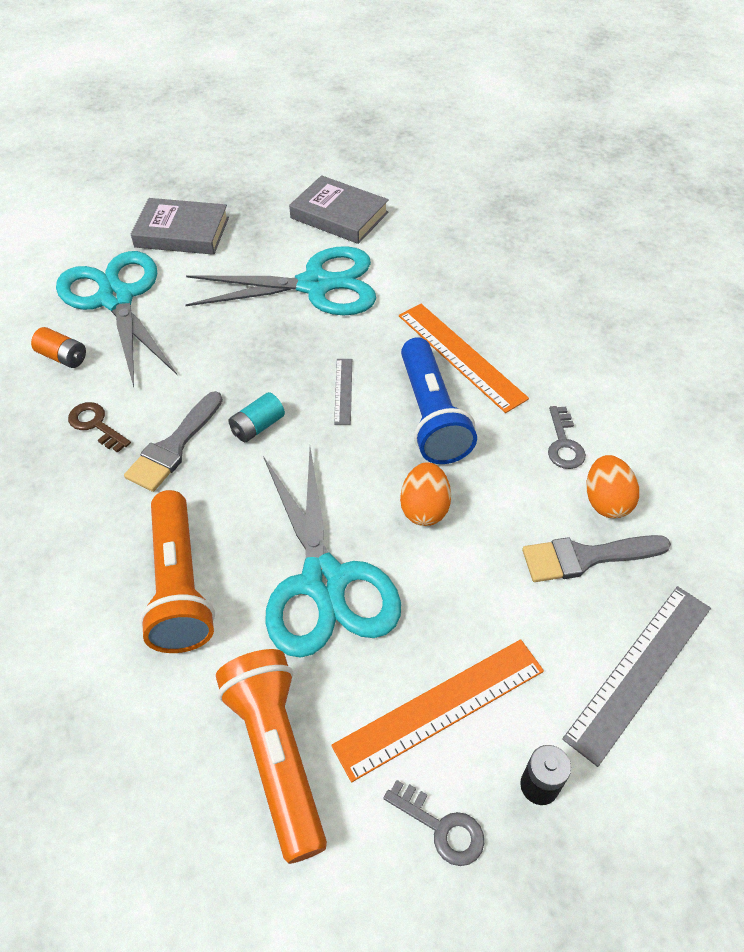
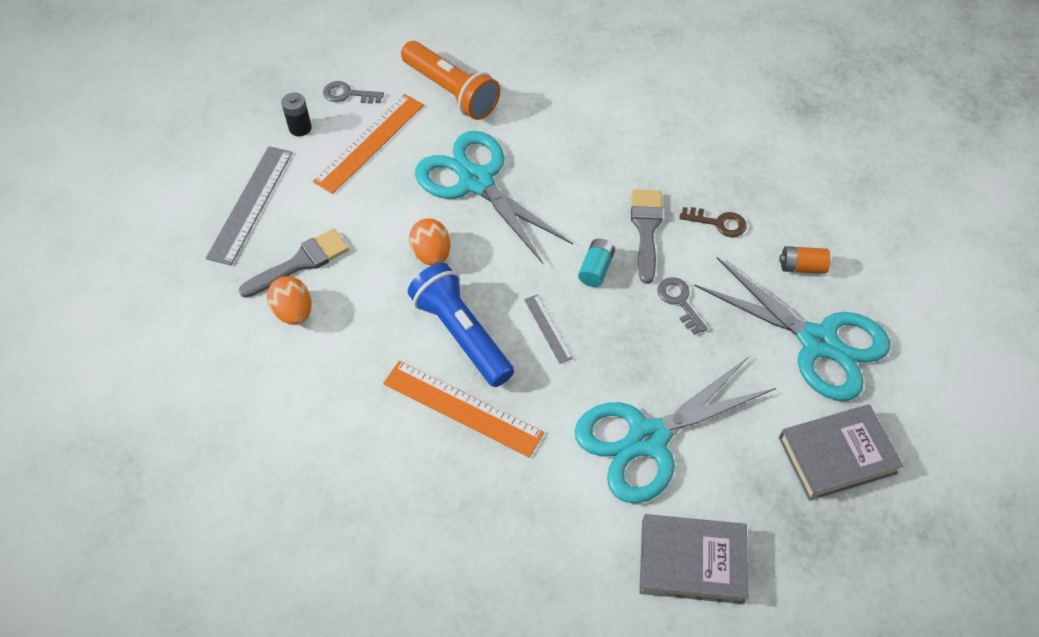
camera: 155 degrees right, 5 degrees up
orange flashlight [139,490,215,653] -> none
grey key [548,406,586,469] -> grey key moved to [657,277,708,335]

